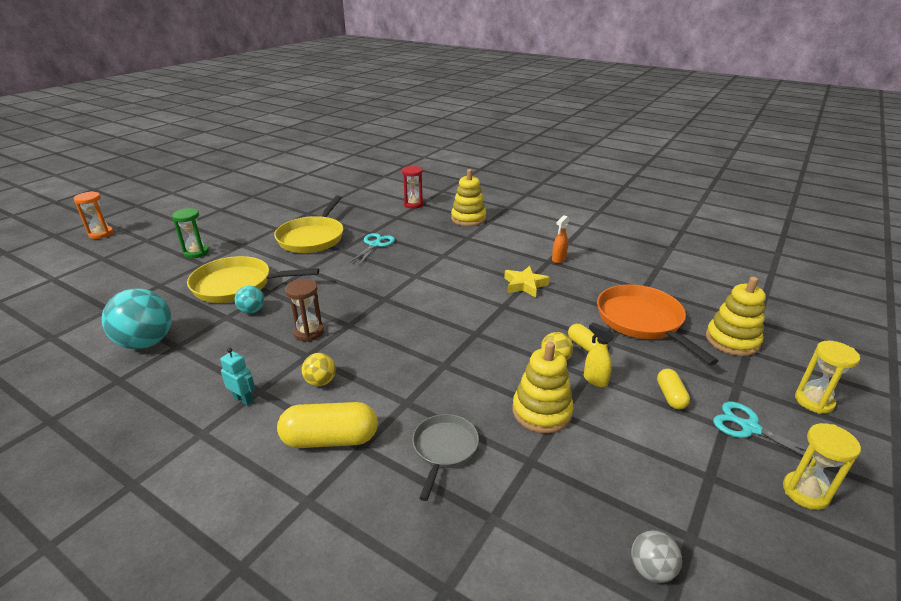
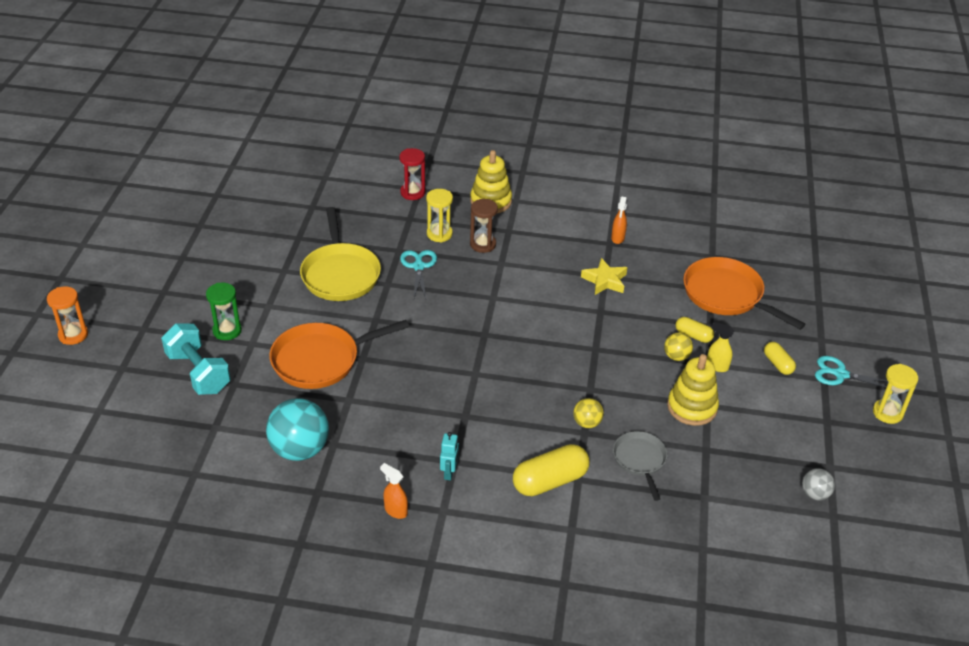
camera: 25 degrees left, 10 degrees up
yellow pan [187,256,319,303] -> orange pan [269,320,409,389]
turquoise robot [220,348,255,406] -> turquoise robot turned 90 degrees clockwise [440,432,459,480]
turquoise ball [235,286,264,314] -> none
brown hourglass [285,279,324,342] -> brown hourglass moved to [470,199,498,253]
yellow ball [302,353,336,386] -> yellow ball moved to [573,398,604,428]
yellow stacking toy [706,277,766,356] -> none
yellow hourglass [795,341,860,414] -> yellow hourglass moved to [426,189,453,242]
none -> turquoise dumbbell [161,323,231,395]
none -> orange spray bottle [380,463,408,519]

